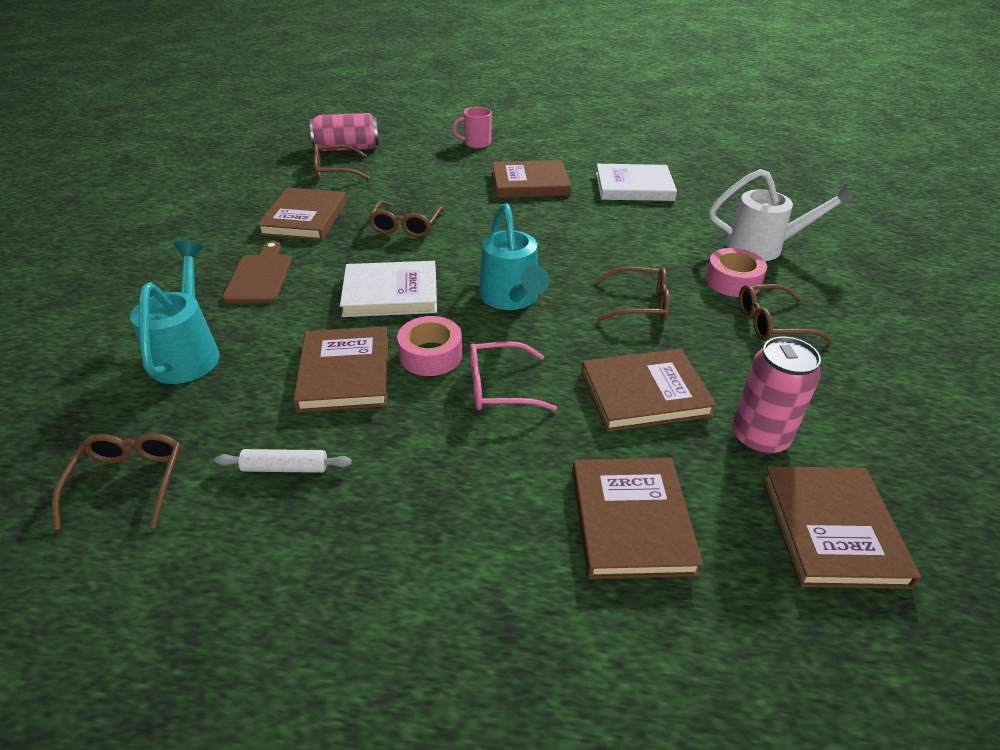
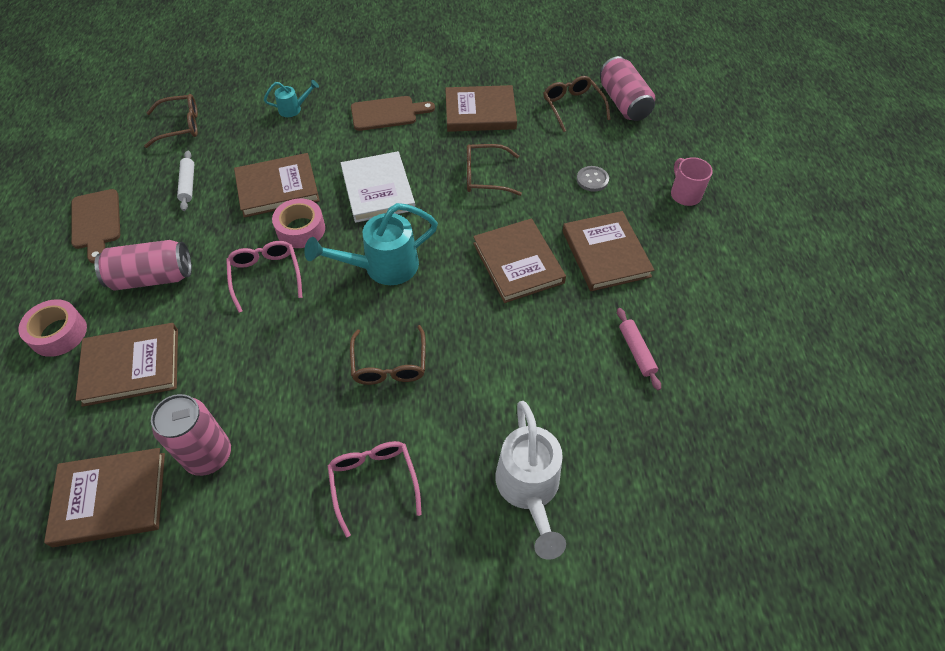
camera: 80 degrees right, 15 degrees up
turquoise watering can [130,241,220,384] -> turquoise watering can [264,80,319,117], size x0.50
brown book [581,349,717,432] -> brown book moved to [473,218,566,303]
white book [596,164,677,201] -> pink rolling pin [617,308,661,390]
pink tape [705,248,767,297] -> pink tape moved to [18,299,87,357]
brown glasses [739,284,832,342] -> pink glasses [328,441,422,537]
none -> brown cutting board [71,189,120,263]
none -> pink can [94,240,192,291]
none -> grey button [577,166,609,192]

